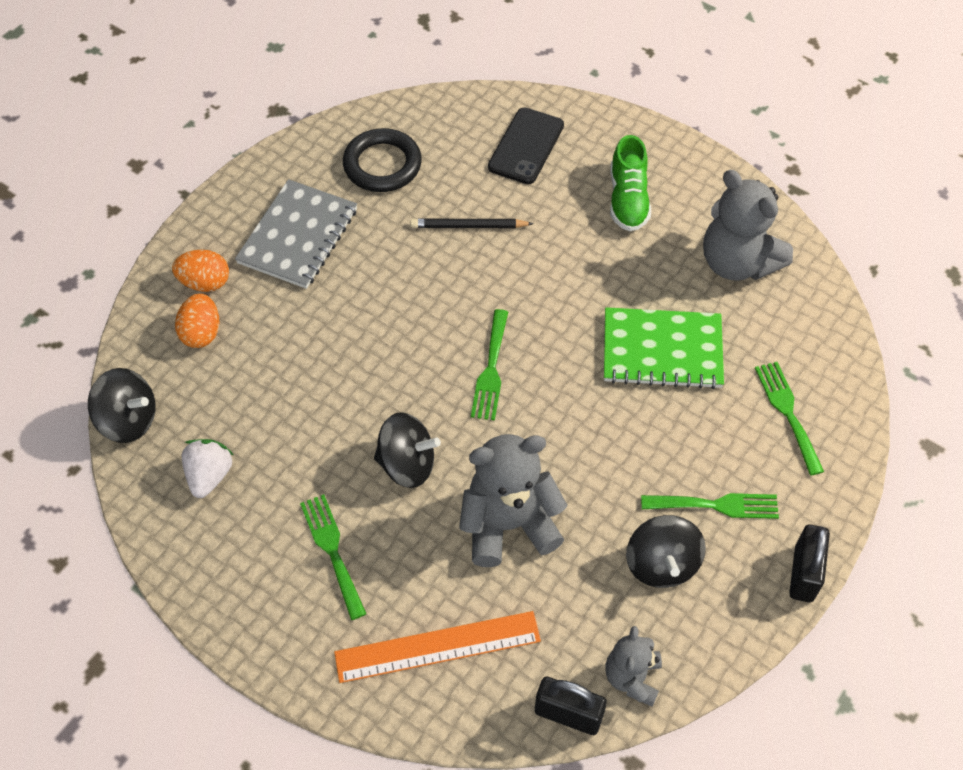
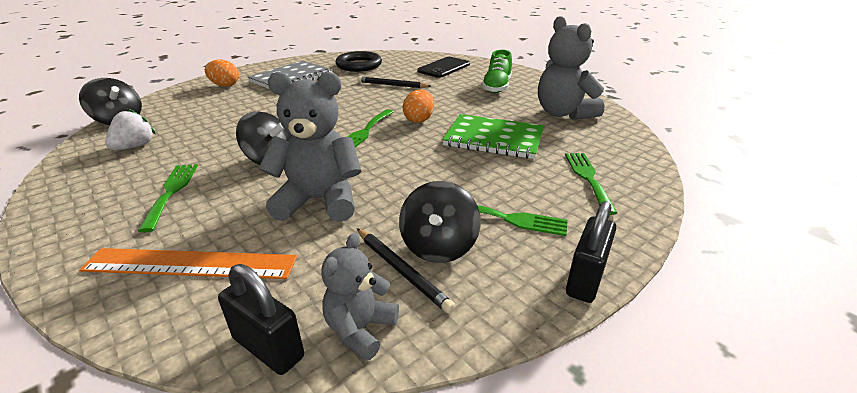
camera: 15 degrees right, 25 degrees down
orange egg [175,293,220,348] -> orange egg moved to [403,89,434,123]
none -> black pencil [357,228,456,314]

